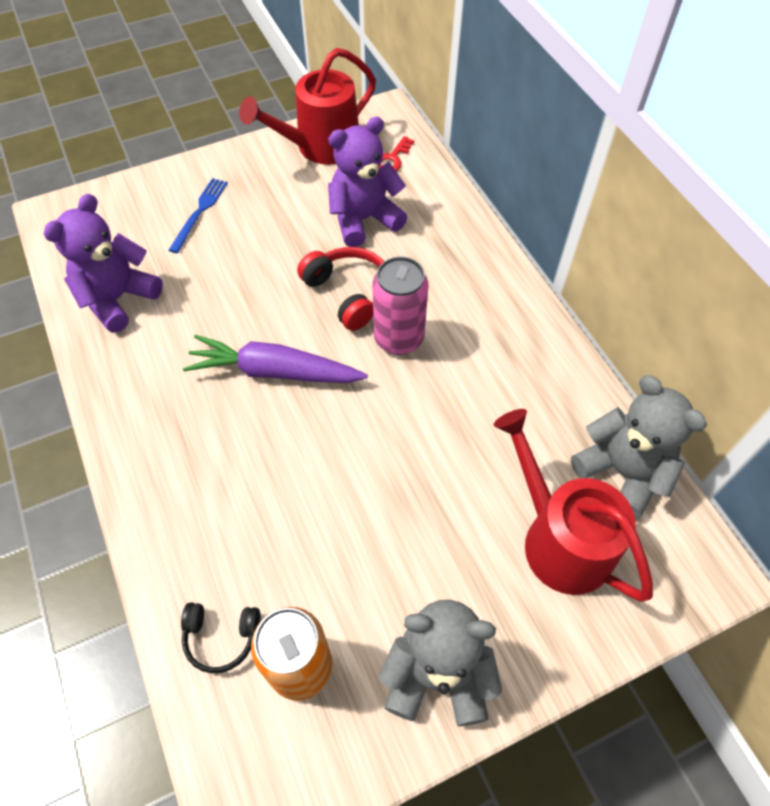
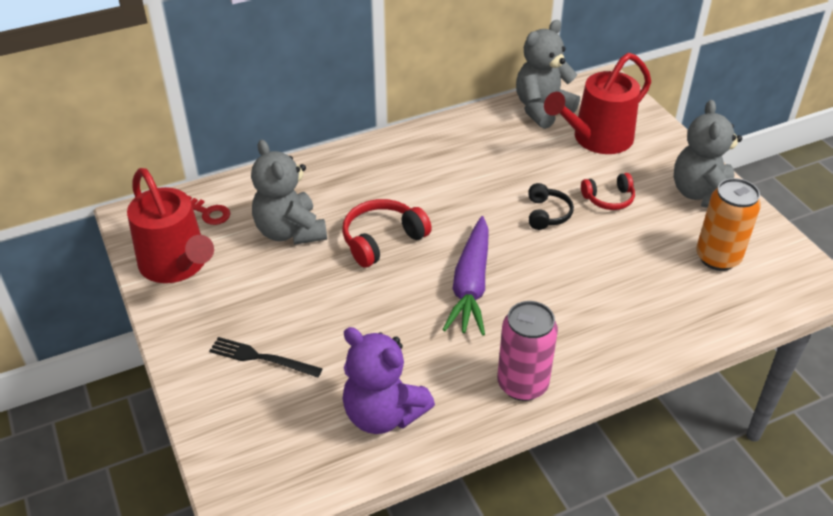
camera: 90 degrees left, 15 degrees down
blue fork [168,178,228,253] -> black fork [209,337,323,378]
black headphones [181,602,261,673] -> black headphones moved to [528,183,574,230]
purple teddy bear [328,117,407,247] -> grey teddy bear [251,140,327,245]
pink can [373,257,428,355] -> pink can moved to [497,301,558,401]
none -> red headphones [581,173,635,210]

